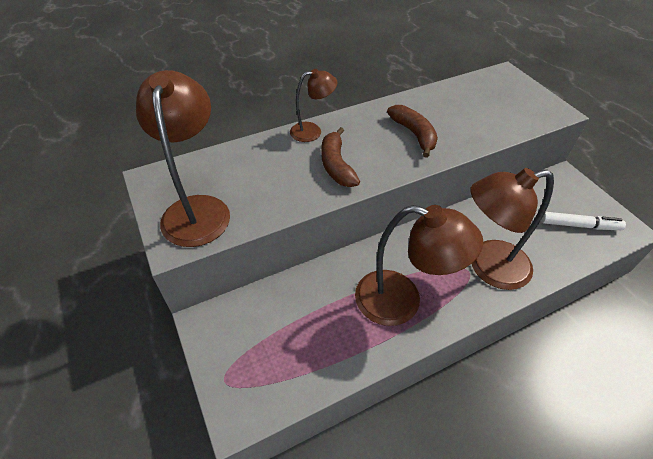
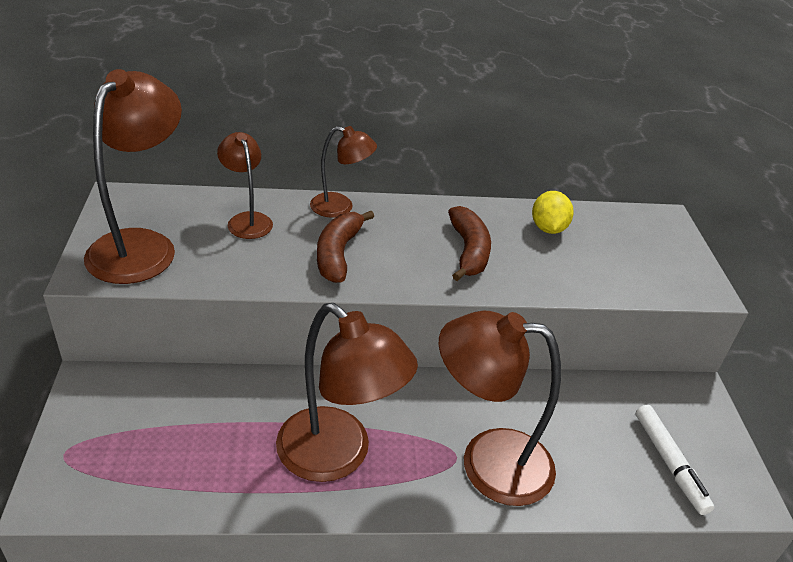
camera: 20 degrees right, 10 degrees down
white marker [541,212,626,230] -> white marker turned 45 degrees clockwise [636,405,715,515]
none -> brown lamp [217,132,273,239]
none -> yellow lemon [532,191,574,234]

